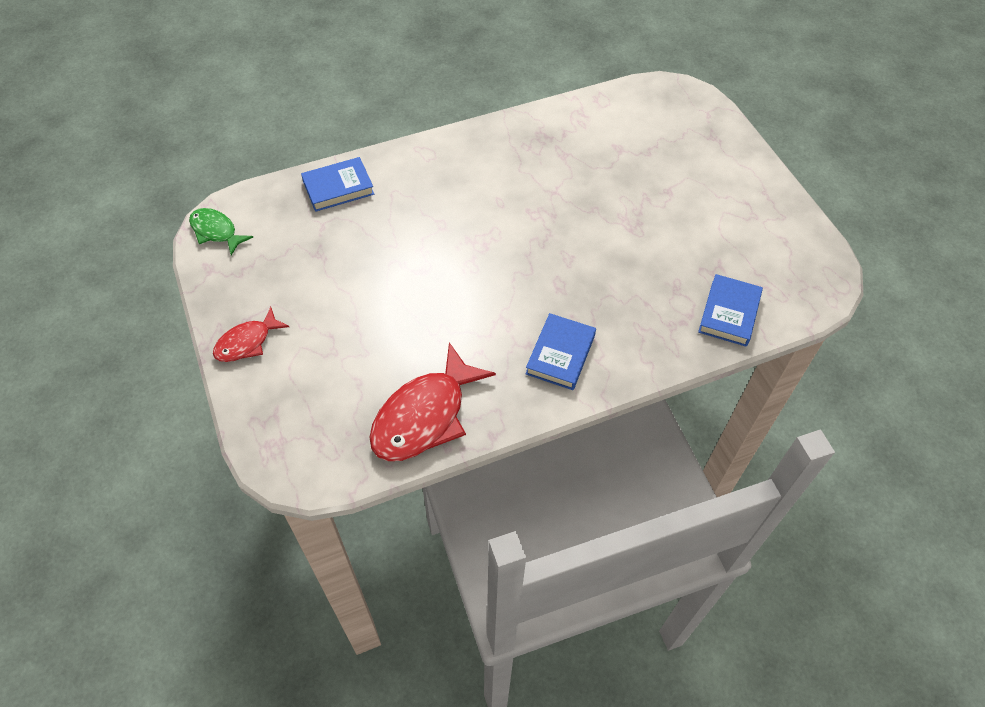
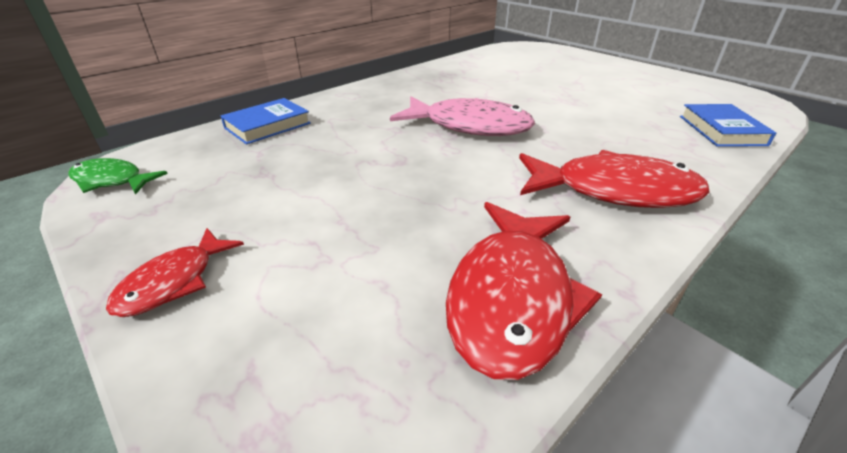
camera: 20 degrees left, 20 degrees down
blue book [525,313,596,390] -> red fish [519,150,710,208]
none -> pink fish [390,97,535,136]

